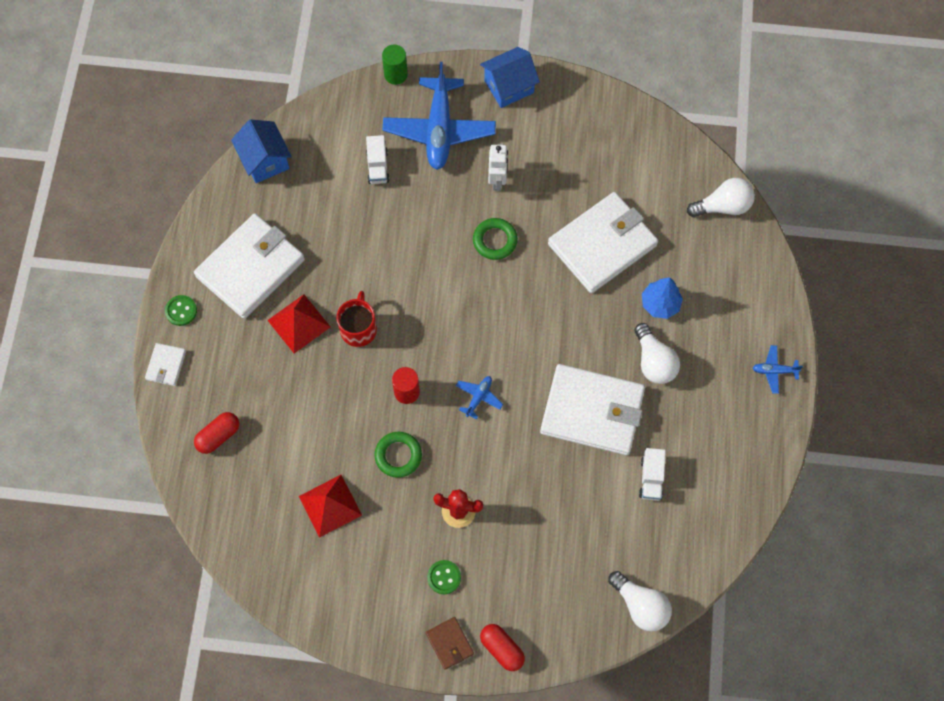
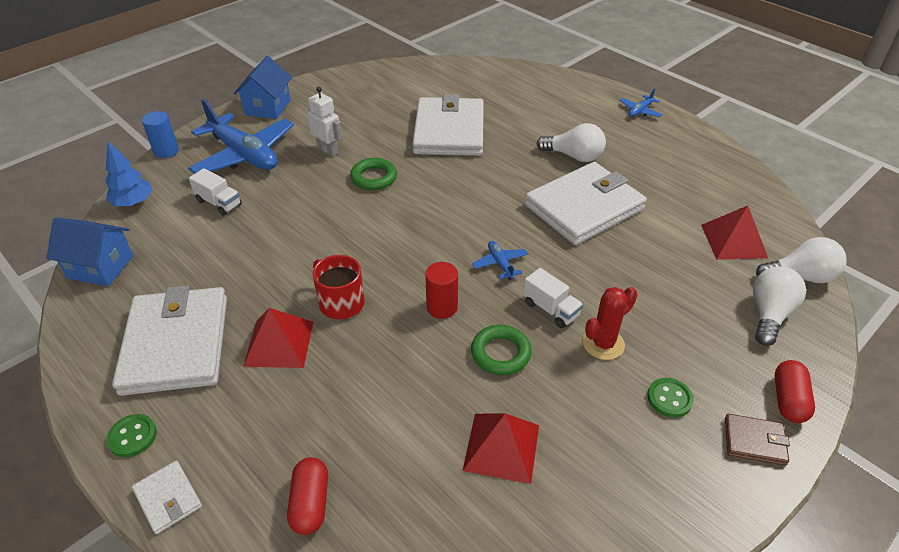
camera: 50 degrees left, 25 degrees down
green cylinder [382,45,408,85] -> blue cylinder [142,111,179,158]
red capsule [480,624,525,671] -> red capsule turned 75 degrees counterclockwise [775,360,815,423]
white truck [639,448,666,501] -> white truck moved to [523,268,583,328]
blue tree [642,277,683,319] -> blue tree moved to [105,142,153,206]
white light bulb [687,178,755,217] -> white light bulb moved to [753,266,806,346]
none -> red pyramid [701,206,768,260]

